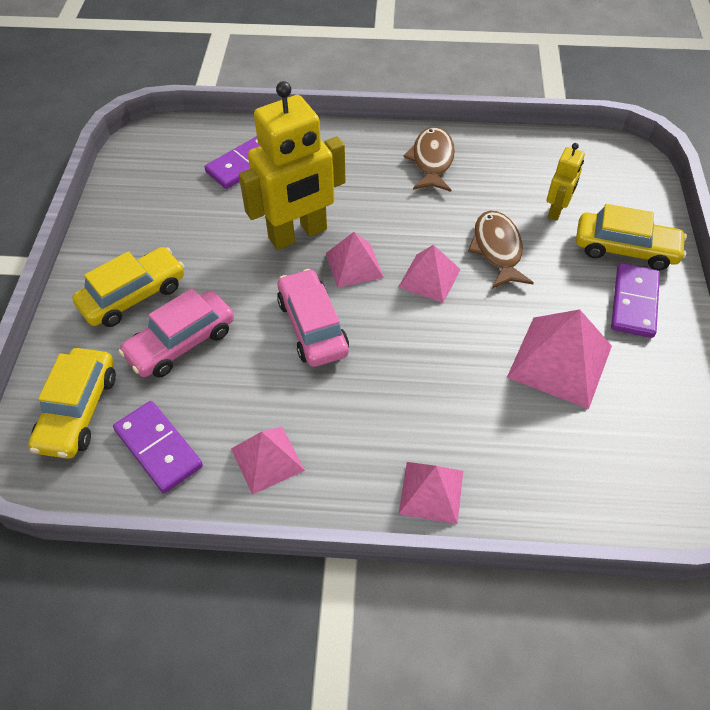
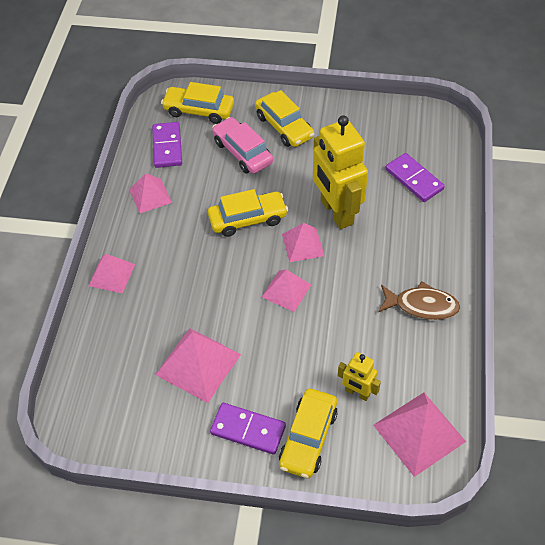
camera: 95 degrees right, 0 degrees up
purple domino [113,401,203,493] -> purple domino turned 60 degrees counterclockwise [152,122,182,168]
pink car [277,269,349,367] -> yellow car [208,189,288,237]
brown fish [468,211,534,289] -> none
none -> pink pyramid [373,392,466,477]

